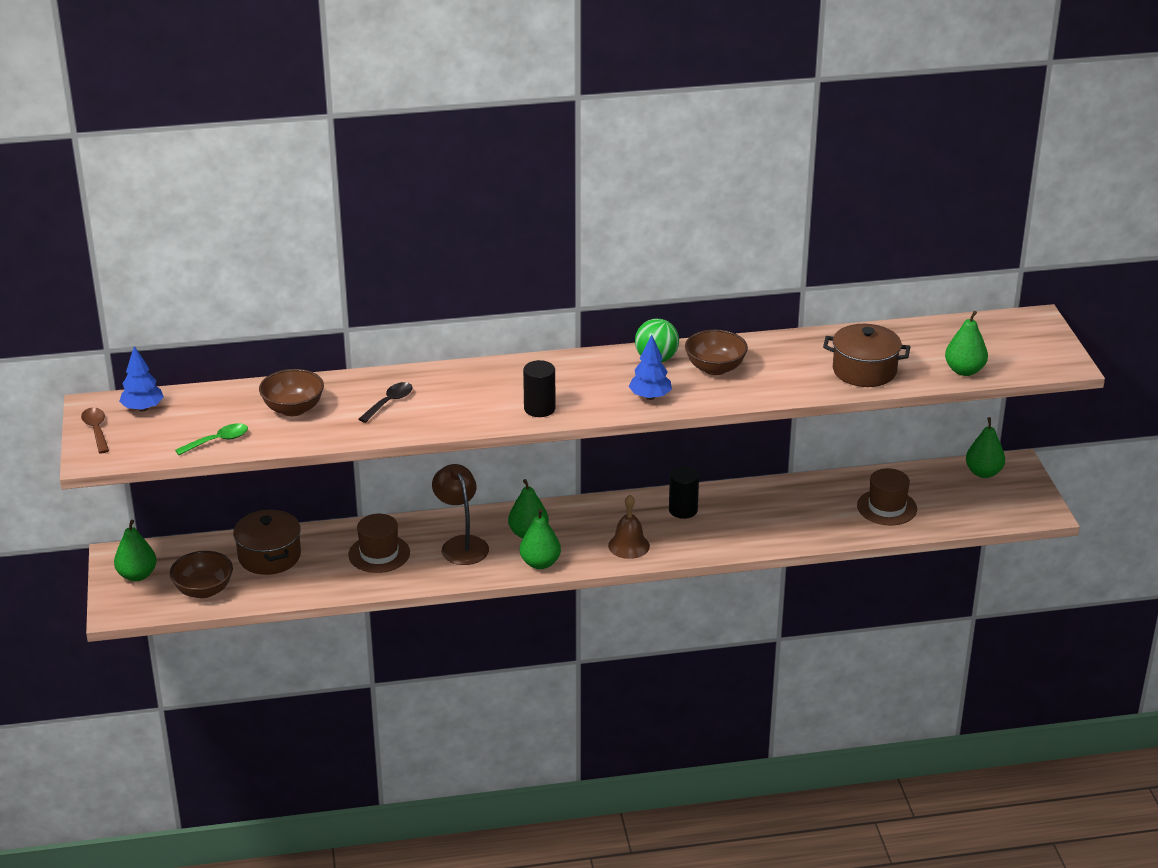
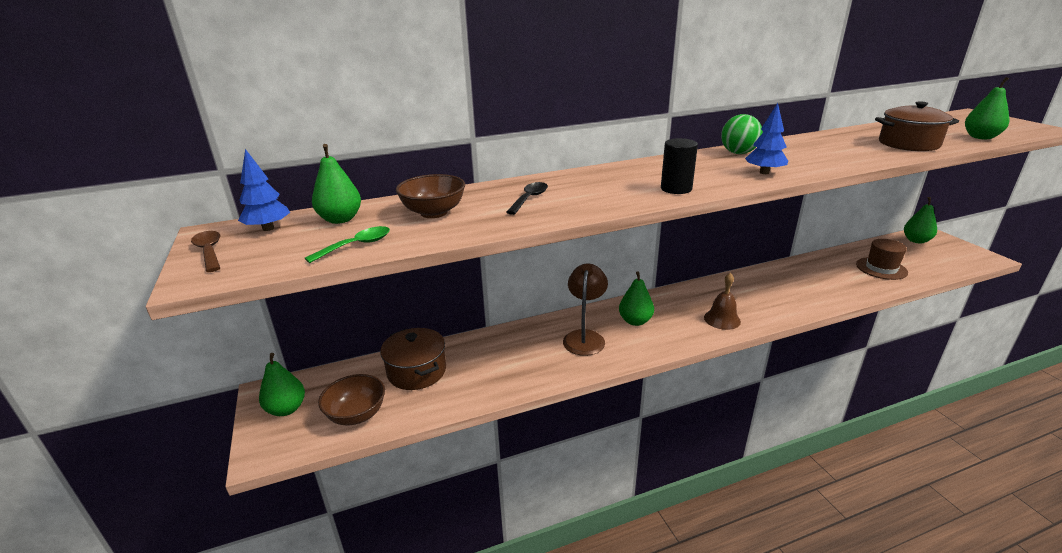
camera: 10 degrees left, 5 degrees down
brown hat [348,514,410,573] -> none
brown lamp [432,464,489,565] -> brown lamp turned 45 degrees clockwise [563,264,608,356]
green pear [520,509,561,569] -> green pear moved to [312,144,361,224]
black cylinder [669,466,699,519] -> none
brown bowl [685,330,748,375] -> none

